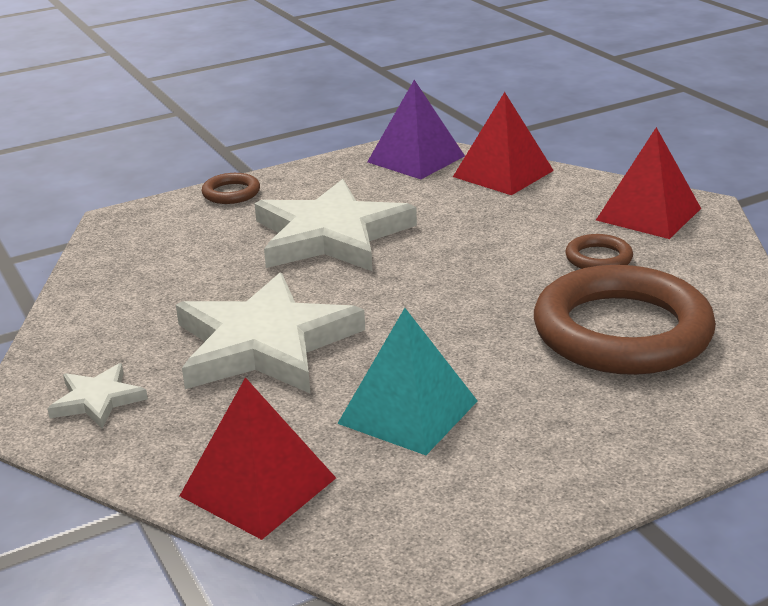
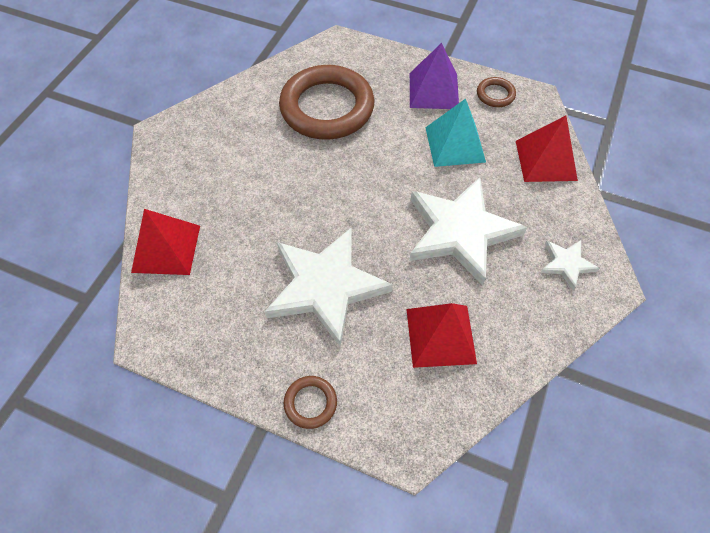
camera: 130 degrees left, 30 degrees up
purple pyramid [367,80,465,179] -> purple pyramid moved to [410,43,459,109]
brown ring [565,234,633,269] -> brown ring moved to [477,77,516,107]
red pyramid [596,127,701,239] -> red pyramid moved to [406,303,477,368]

